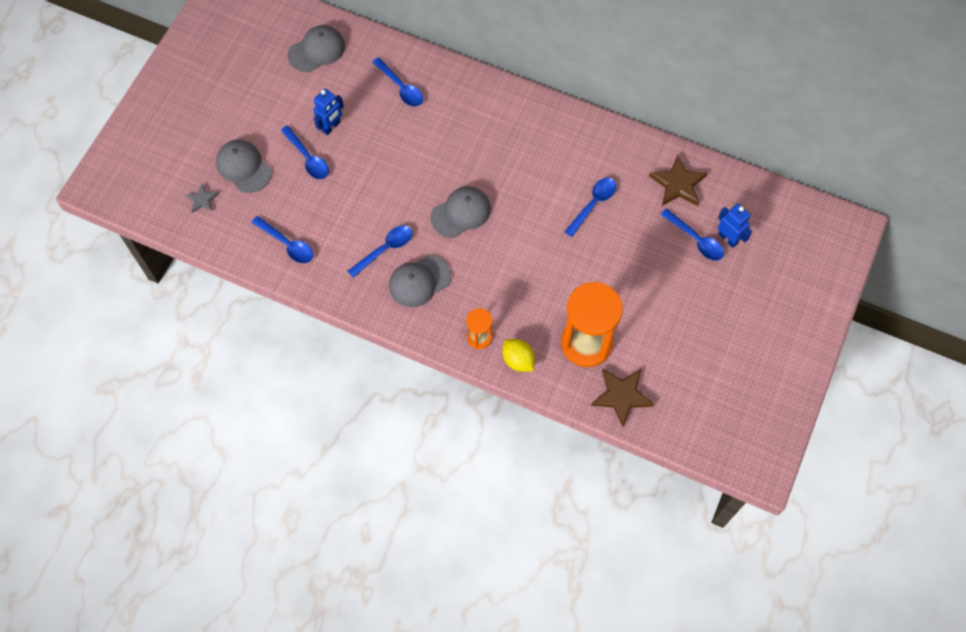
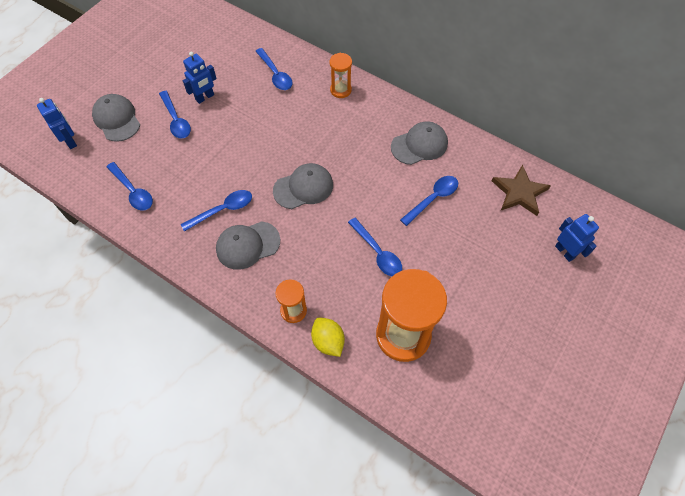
camera: 10 degrees right, 5 degrees down
grey star [186,184,219,213] -> blue robot [37,98,77,149]
grey cap [288,25,345,72] -> grey cap moved to [391,121,448,165]
brown star [591,369,654,427] -> none
blue spoon [660,208,724,261] -> blue spoon moved to [348,218,402,276]
none -> orange hourglass [329,53,352,98]

